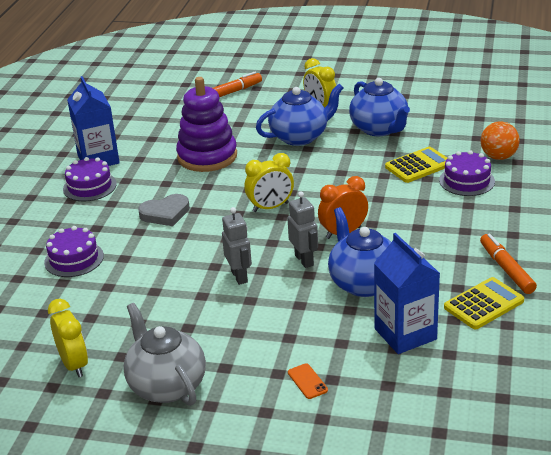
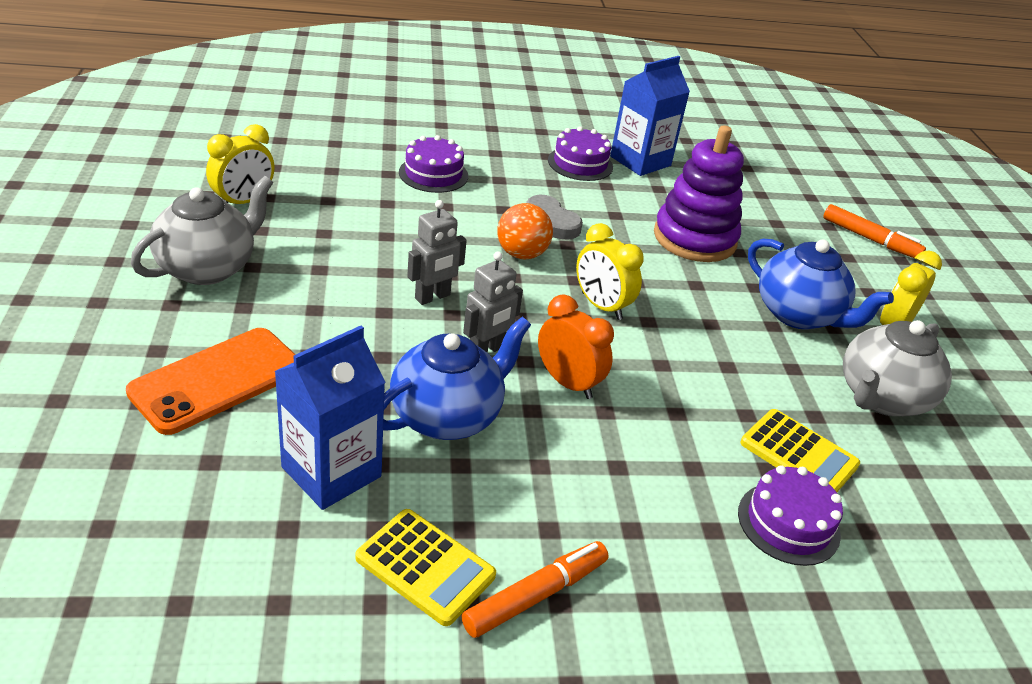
camera: 65 degrees right, 5 degrees up
orange phone [288,363,328,399] -> orange phone [126,328,296,435], size x2.48
blue teapot [349,78,410,136] -> grey teapot [843,320,952,416]
orange ball [480,121,520,160] -> orange ball moved to [498,203,553,259]

